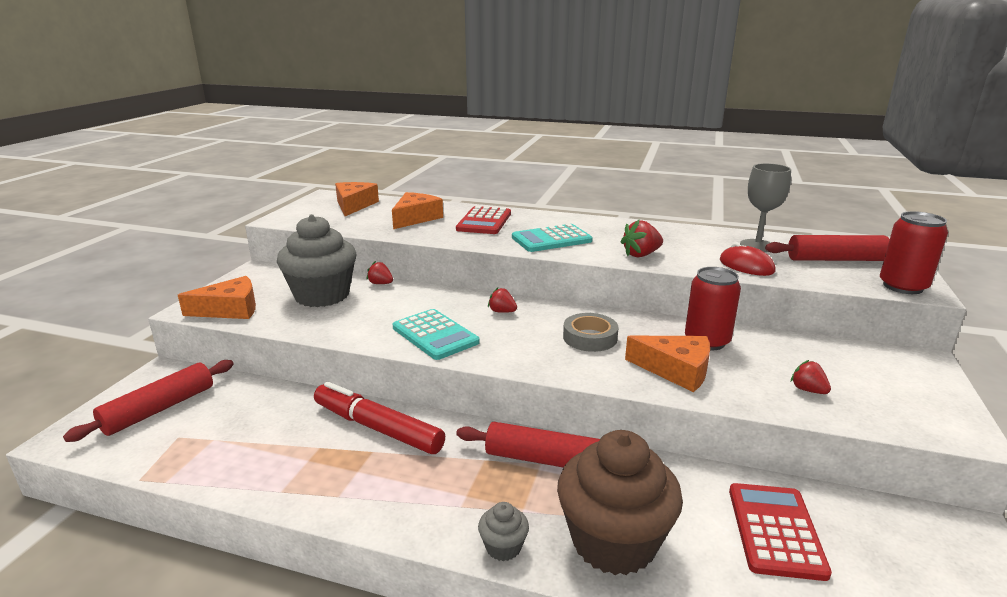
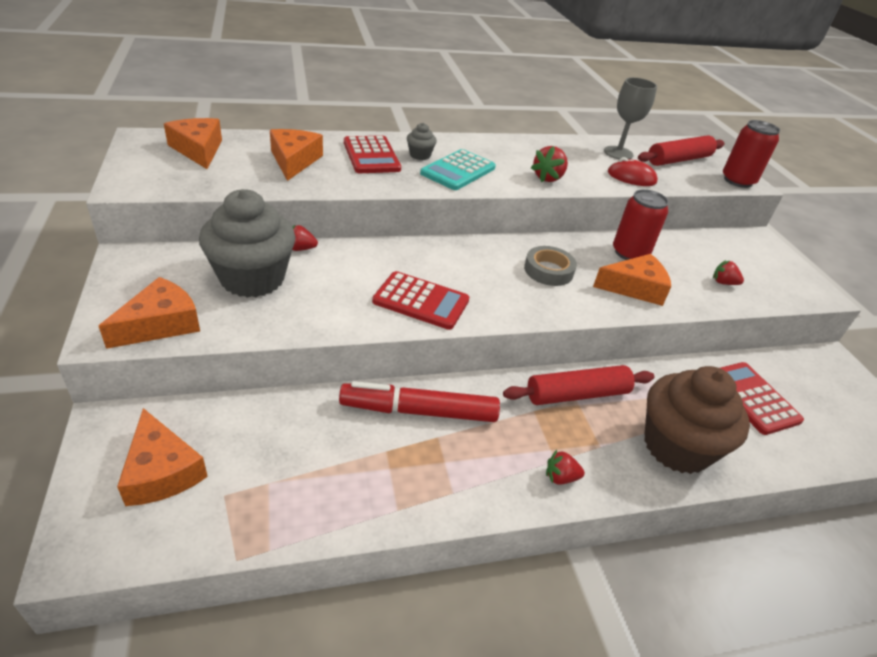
camera: 35 degrees left, 15 degrees up
red rolling pin [63,360,234,442] -> orange cheese [117,408,208,506]
turquoise calculator [393,309,480,360] -> red calculator [372,271,469,330]
grey cupcake [478,502,529,561] -> grey cupcake moved to [407,123,437,160]
red strawberry [488,287,517,313] -> red strawberry moved to [546,450,585,485]

